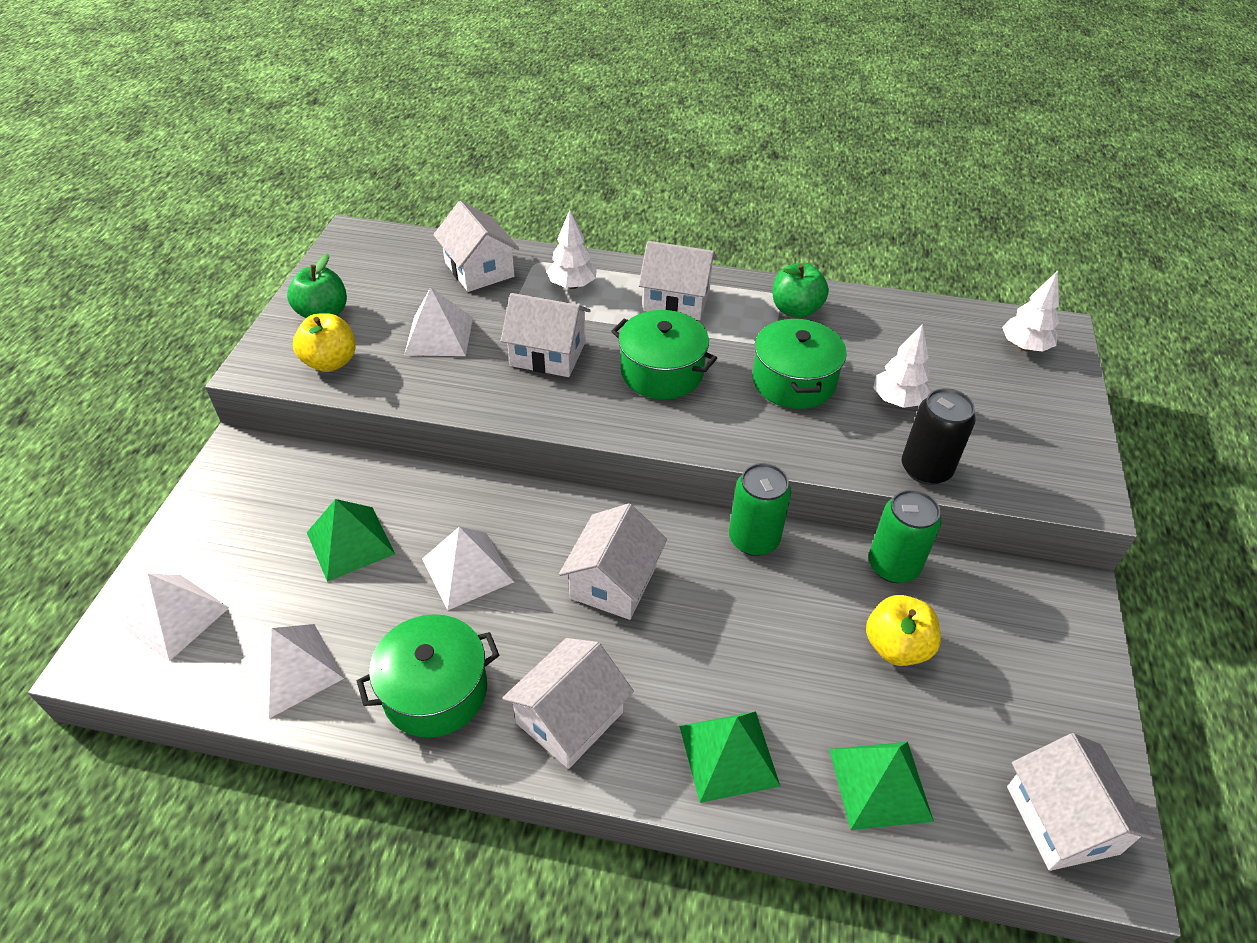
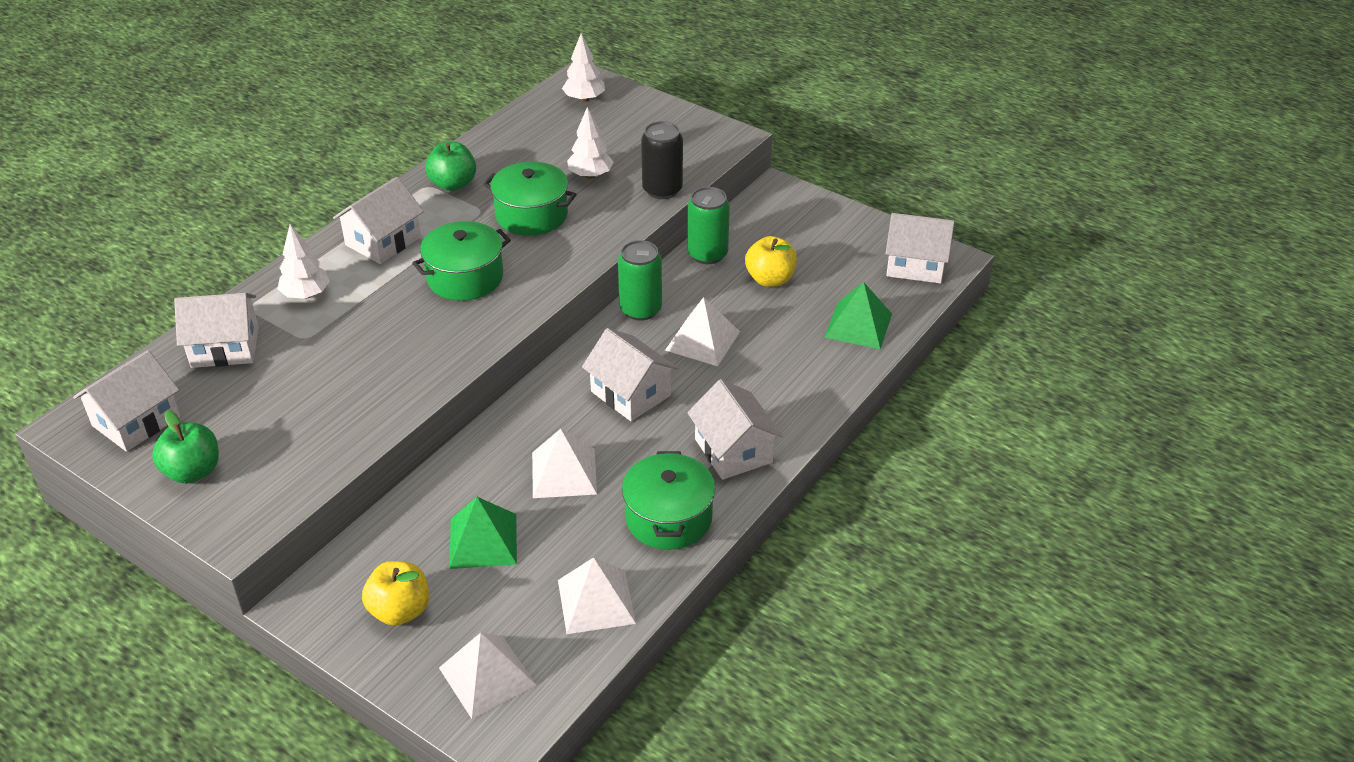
camera: 65 degrees left, 5 degrees down
yellow apple [293,313,356,372] -> yellow apple moved to [362,561,429,626]
white pyramid [404,287,473,356] -> white pyramid moved to [665,297,740,366]
white house [501,293,591,377] -> white house moved to [73,350,181,452]
green pyramid [679,711,780,803] -> none

